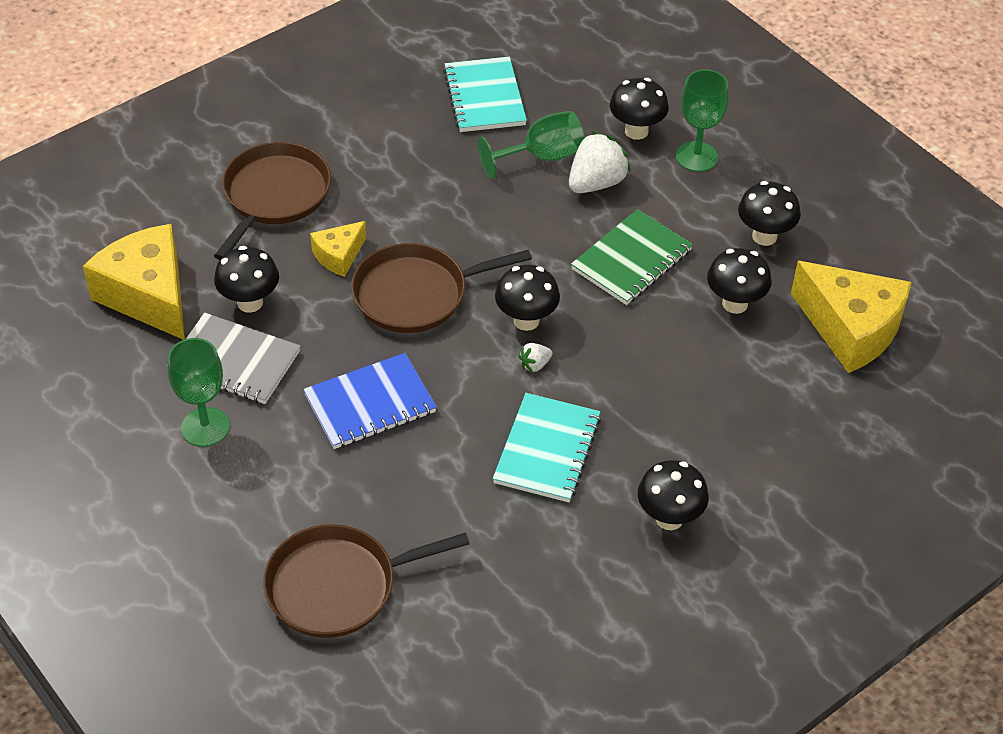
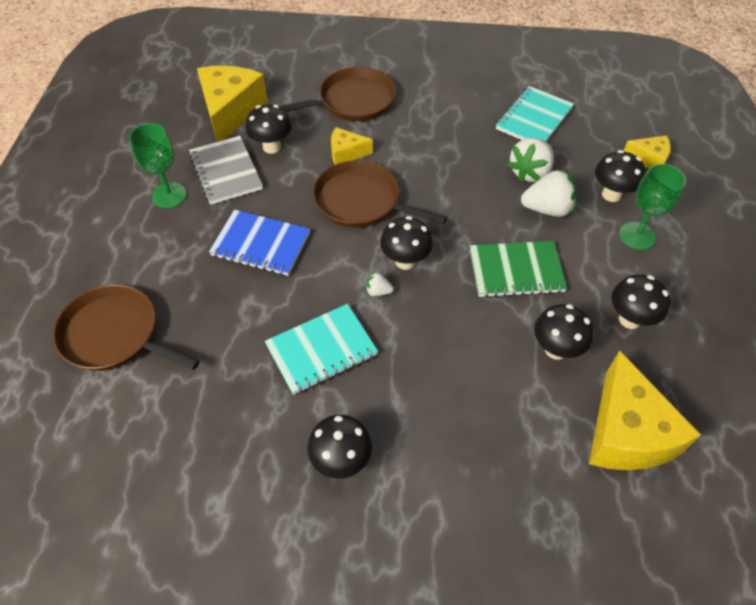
camera: 45 degrees right, 5 degrees up
green goblet [478,111,584,179] -> white strawberry [507,138,554,183]
none -> yellow cheese [624,135,671,168]

